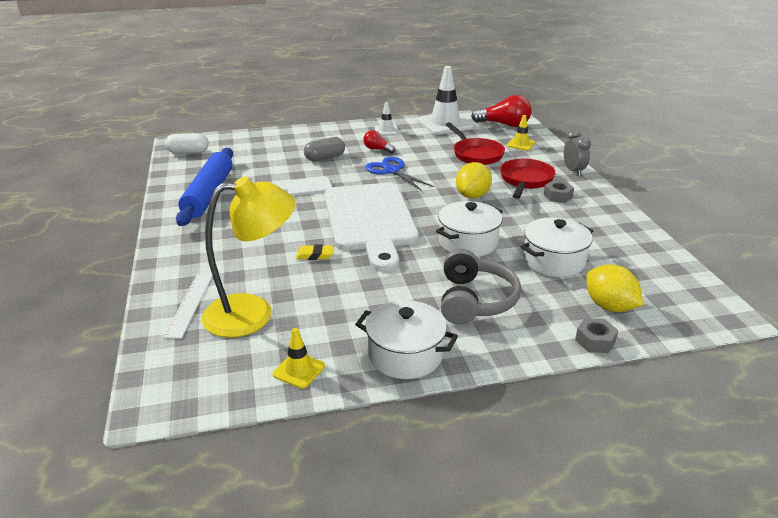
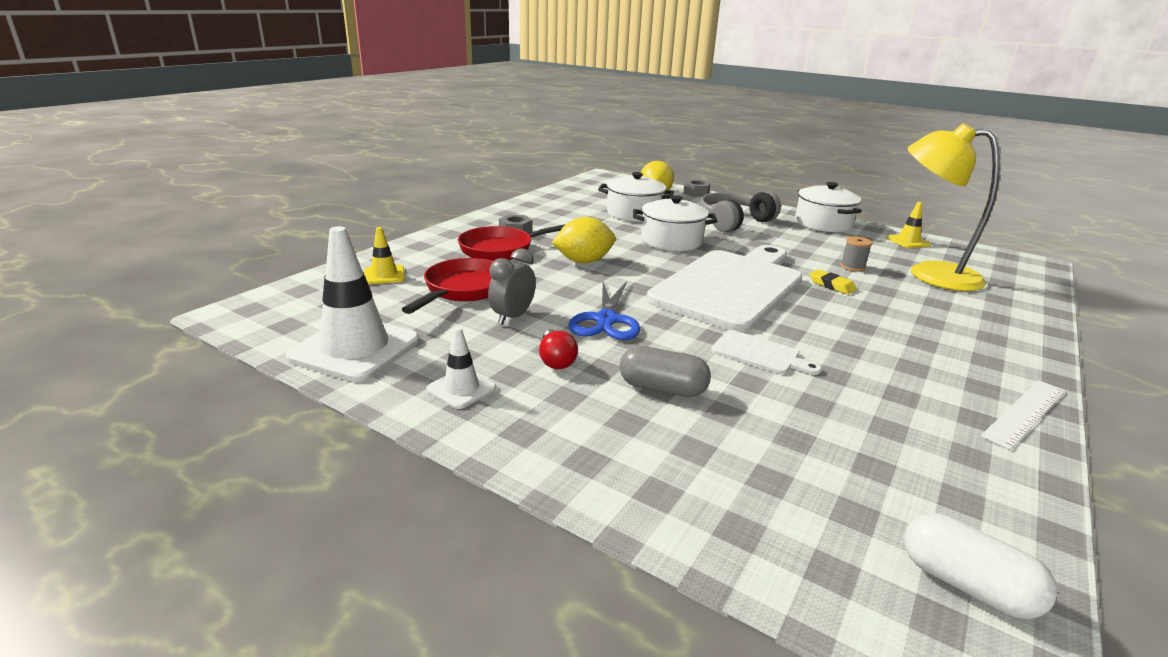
camera: 135 degrees left, 5 degrees down
white ruler [163,273,213,339] -> white ruler moved to [981,380,1065,450]
blue rolling pin [176,148,233,226] -> none
red light bulb [471,95,531,127] -> none
grey clock [564,130,591,176] -> grey clock moved to [488,248,536,325]
none -> grey spool [840,236,872,272]

